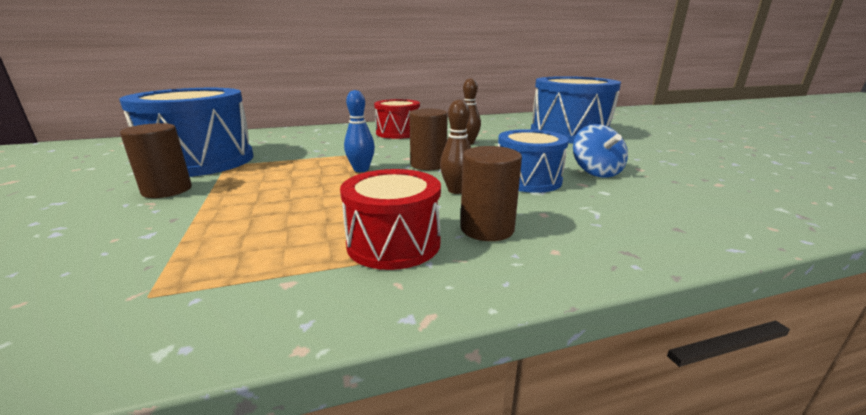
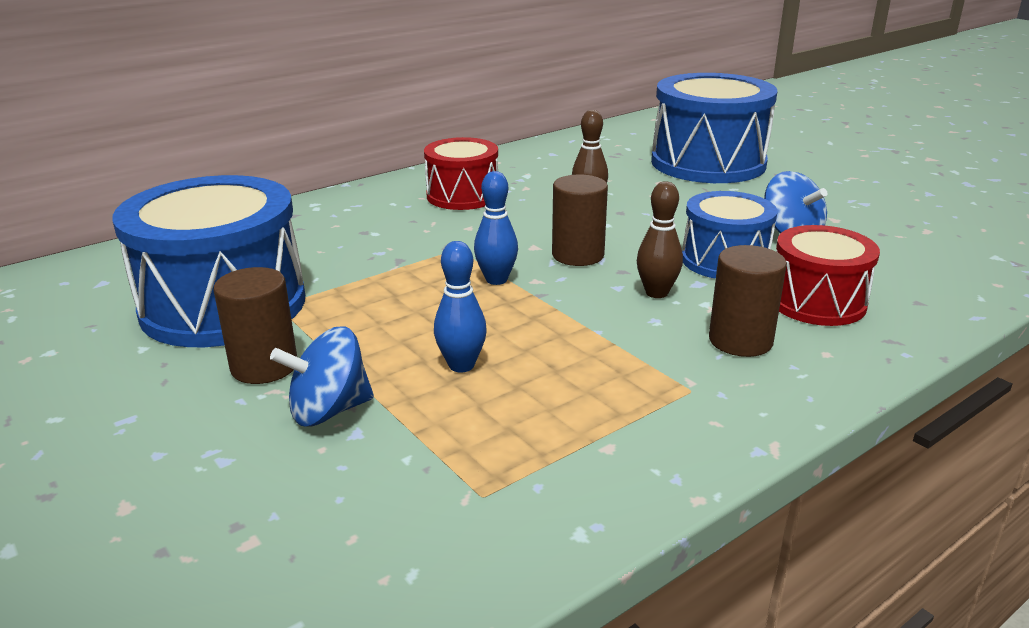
camera: 20 degrees left, 5 degrees up
red drum [340,169,441,270] -> red drum moved to [776,225,880,326]
none -> blue spinning top [270,326,374,427]
none -> blue bowling pin [434,241,487,373]

